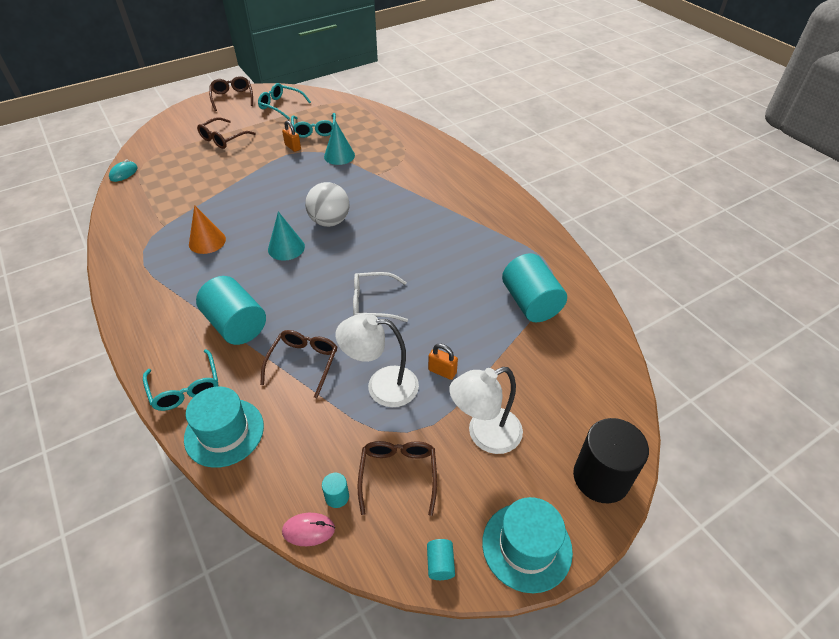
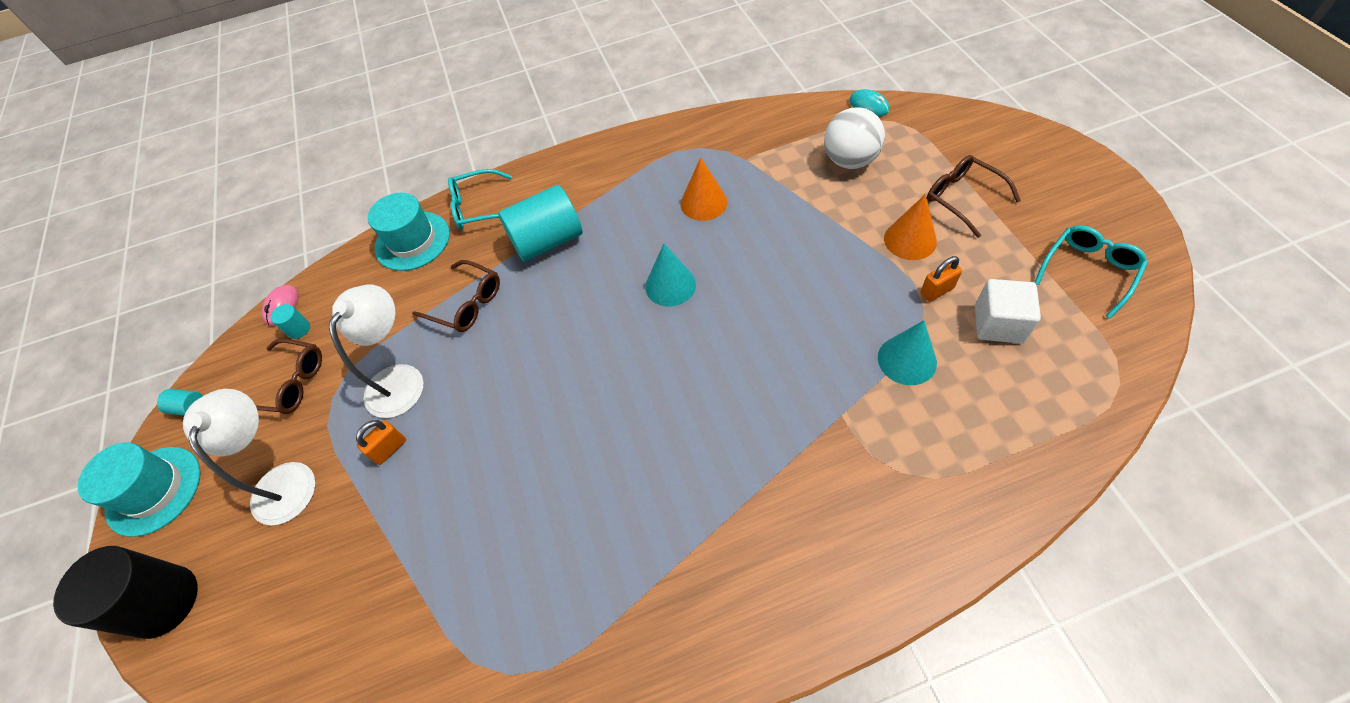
camera: 110 degrees right, 10 degrees up
brown glasses [209,76,253,111] -> none
turquoise glasses [291,113,336,138] -> white cube [975,279,1041,344]
white ball [305,182,349,227] -> white ball moved to [824,107,885,169]
white glasses [353,272,408,322] -> none
turquoise cylinder [502,253,567,322] -> none
none -> orange cone [884,194,937,260]

